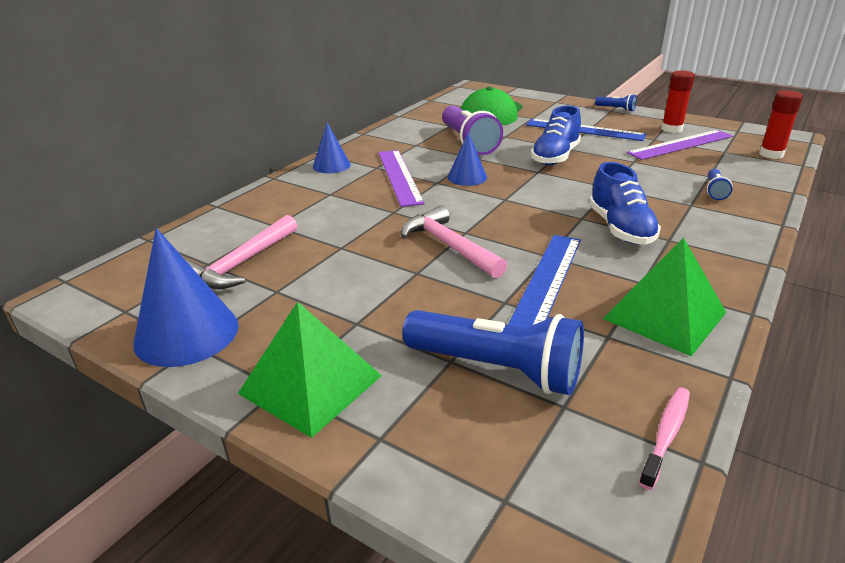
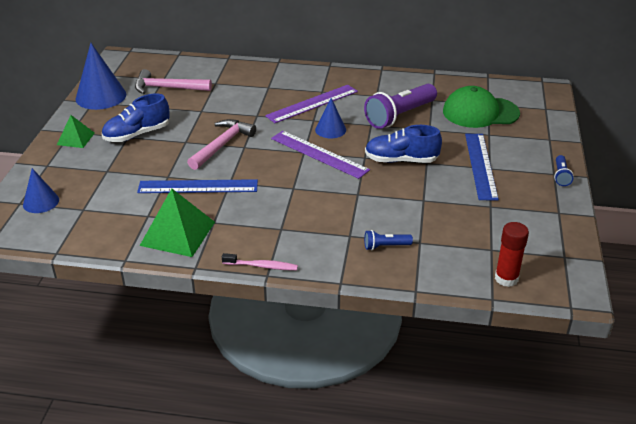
camera: 65 degrees right, 5 degrees up
green pyramid [238,302,382,438] -> green pyramid [57,115,95,148], size x0.58
blue cone [313,123,351,173] -> blue cone moved to [23,168,59,213]
blue flashlight [402,310,584,395] -> none
blue shoe [589,162,661,245] -> blue shoe moved to [102,93,170,142]
purple ruler [627,130,733,160] -> purple ruler moved to [271,131,370,179]
pink toothbrush [639,387,690,490] -> pink toothbrush moved to [222,253,298,271]
red glue stick [661,70,695,133] -> none

